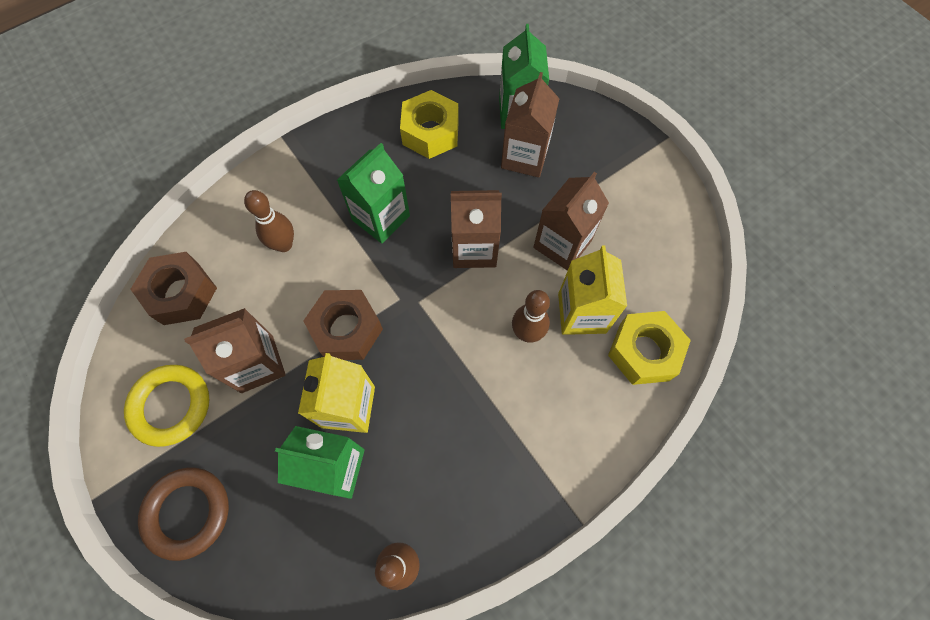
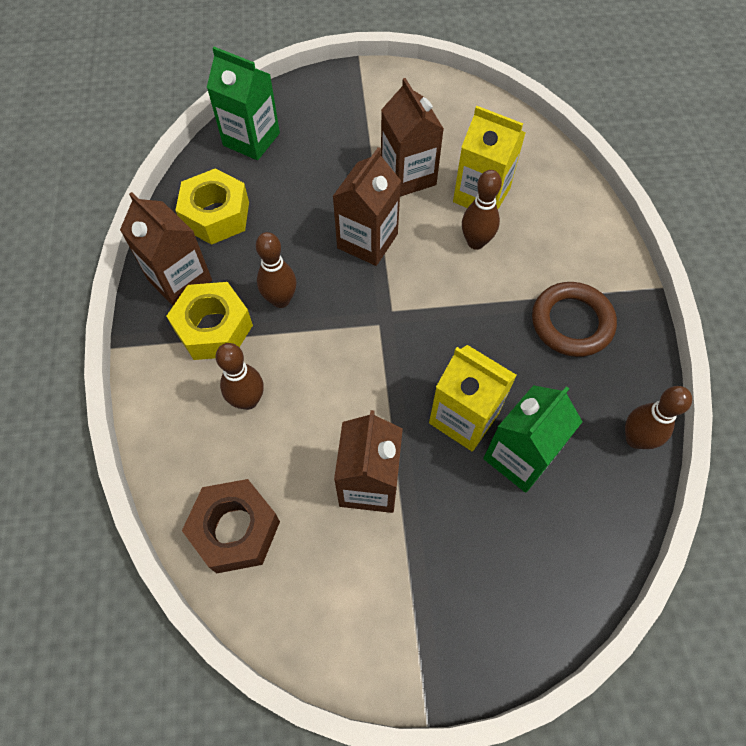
camera: 60 degrees left, 5 degrees down
yellow ring [124,365,209,447] -> none
brown ring [138,467,229,561] -> brown ring moved to [532,282,617,357]
brown nut [303,290,383,360] -> none
green carton [337,143,410,244] -> brown bowling pin [256,232,297,308]
brown carton [501,72,560,178] -> brown carton moved to [120,192,212,306]
yellow nut [608,311,691,385] -> yellow nut moved to [167,282,253,360]

